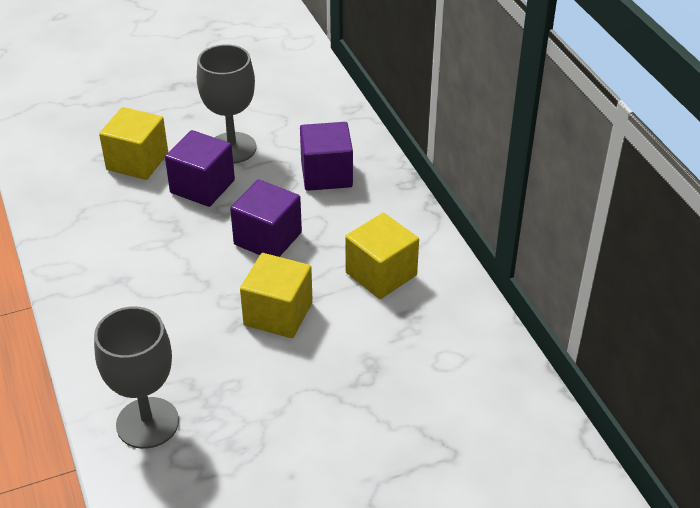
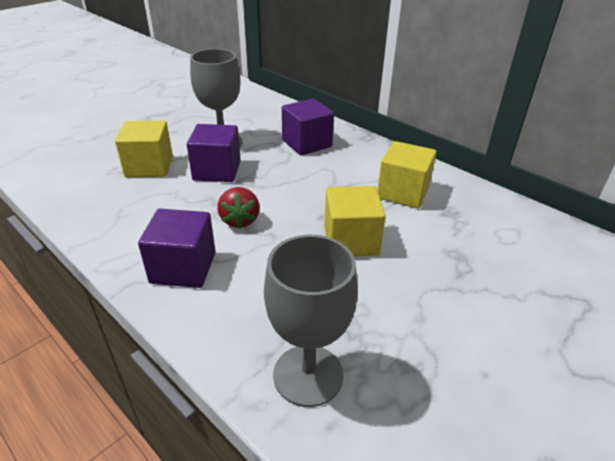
camera: 25 degrees left, 5 degrees down
purple cube [230,180,302,257] -> purple cube moved to [138,209,216,288]
none -> red strawberry [217,187,260,229]

